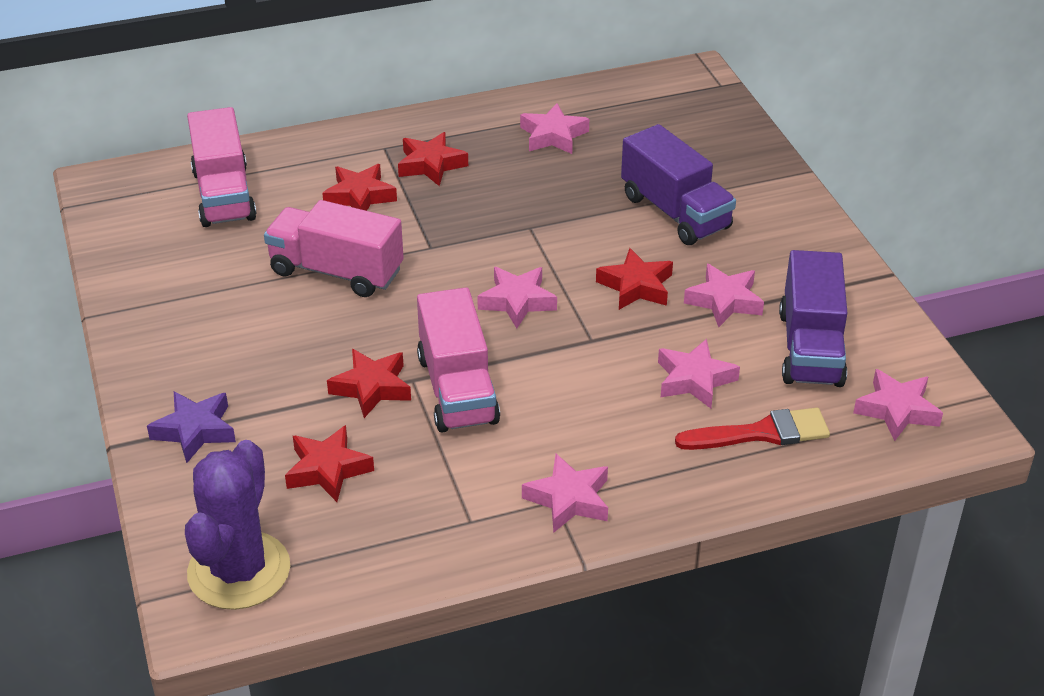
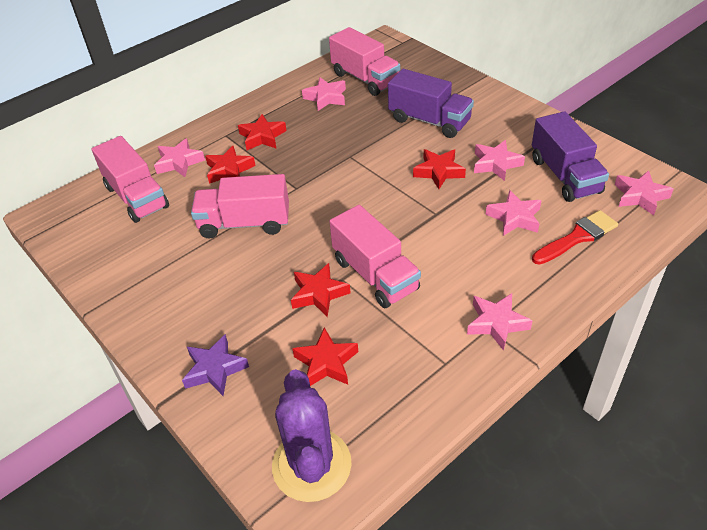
camera: 20 degrees left, 5 degrees up
pink star [477,267,557,328] -> pink star moved to [154,138,205,177]
none -> pink truck [329,27,400,96]

